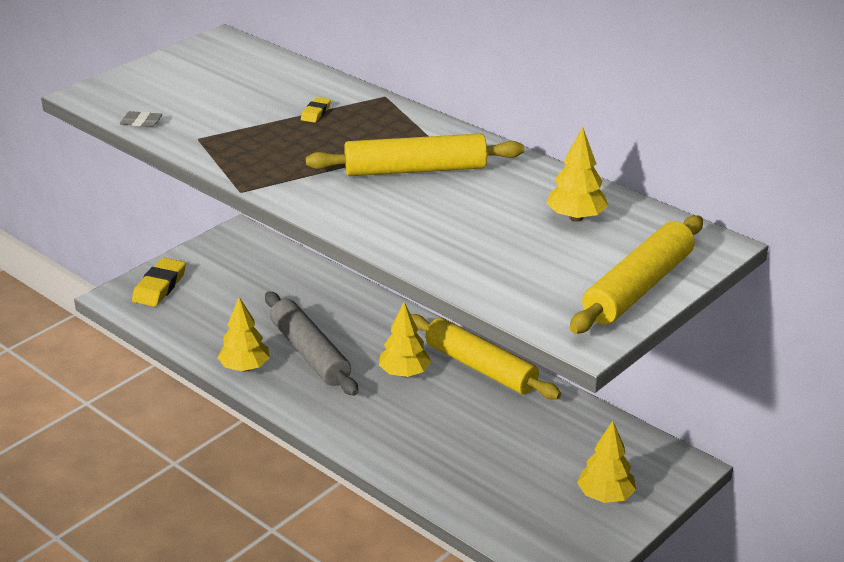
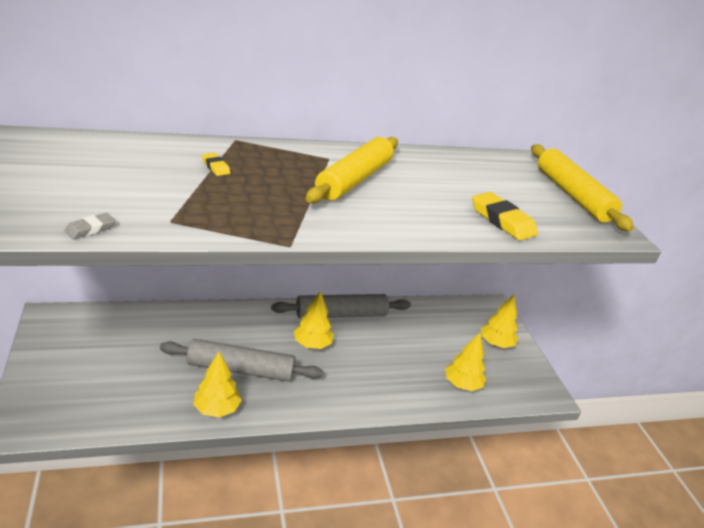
camera: 60 degrees left, 0 degrees up
yellow eraser [132,258,186,307] -> yellow eraser moved to [472,192,538,241]
yellow rolling pin [411,314,561,399] -> grey rolling pin [271,294,411,319]
yellow tree [546,127,608,222] -> yellow tree moved to [445,333,486,391]

